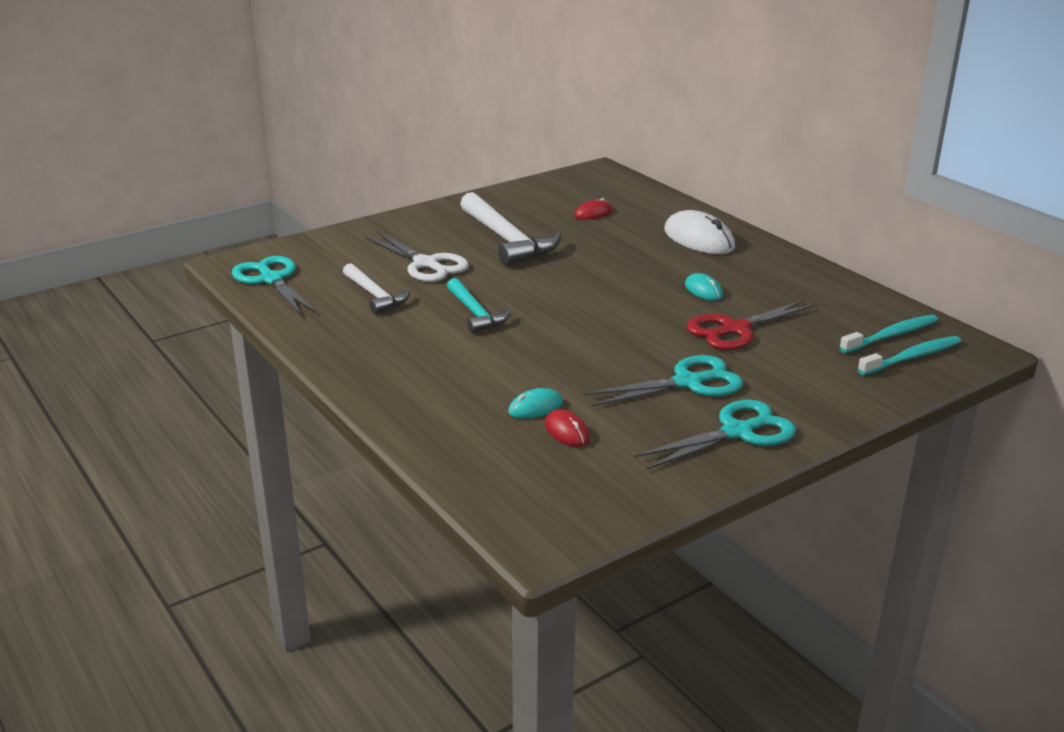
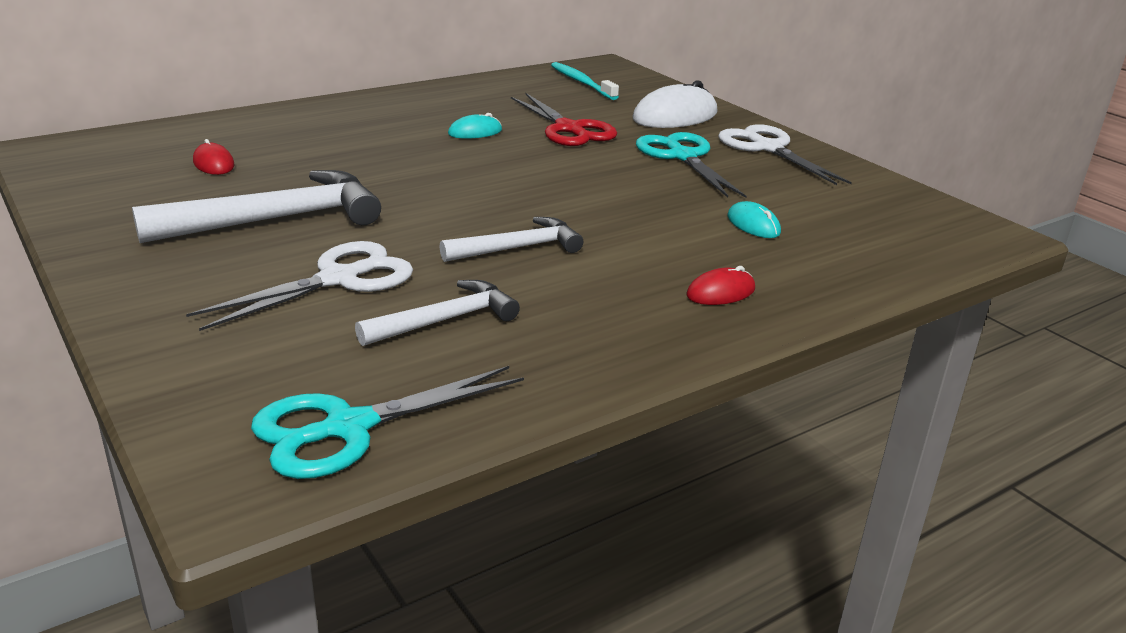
camera: 90 degrees left, 0 degrees up
turquoise hammer [447,278,511,333] -> white hammer [439,217,583,262]
red mouse [545,409,590,447] -> red mouse moved to [687,266,755,305]
turquoise scissors [634,400,796,470] -> white scissors [718,124,852,185]
white mouse [664,210,735,254] -> white mouse moved to [632,80,717,128]
turquoise toothbrush [858,336,961,375] -> none

